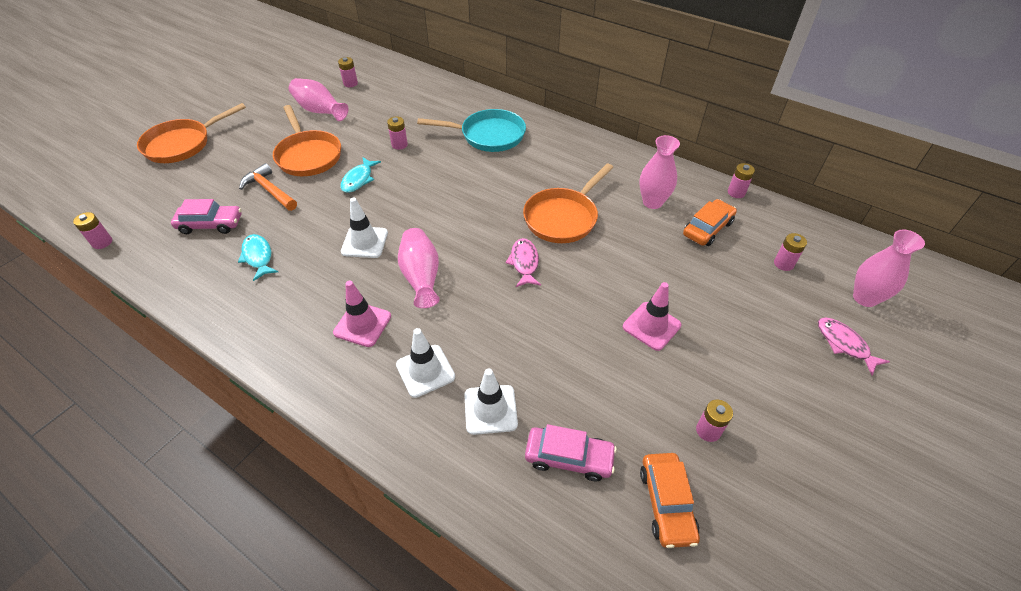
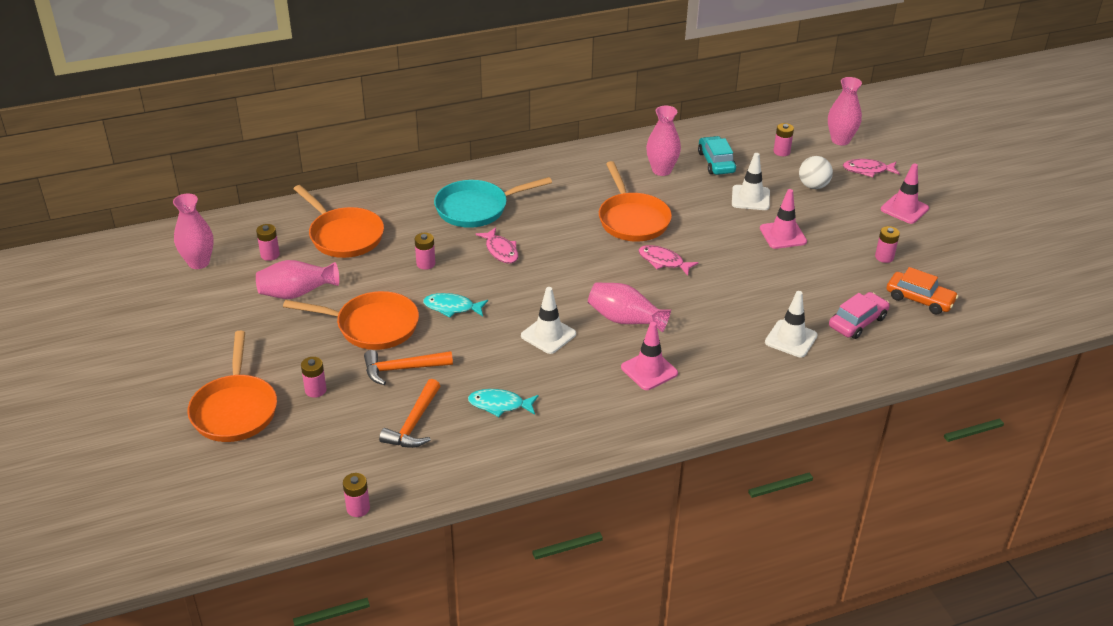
camera: 55 degrees left, 10 degrees down
pink car [171,199,242,234] -> orange hammer [379,379,440,448]
turquoise fish [340,157,381,193] -> turquoise fish turned 135 degrees clockwise [423,293,488,318]
white traffic cone [396,328,455,398] -> white traffic cone moved to [732,153,770,210]
turquoise pan [417,109,526,152] -> turquoise pan turned 150 degrees counterclockwise [434,177,552,228]
orange car [683,199,737,246] -> turquoise car [698,136,736,175]
pink battery [728,163,755,198] -> pink battery moved to [301,357,327,398]
none -> pink vase [173,194,214,269]
none -> orange pan [294,185,384,258]
none -> pink fish [476,227,518,264]
none -> white ball [799,156,833,189]
none -> pink traffic cone [881,163,929,224]

